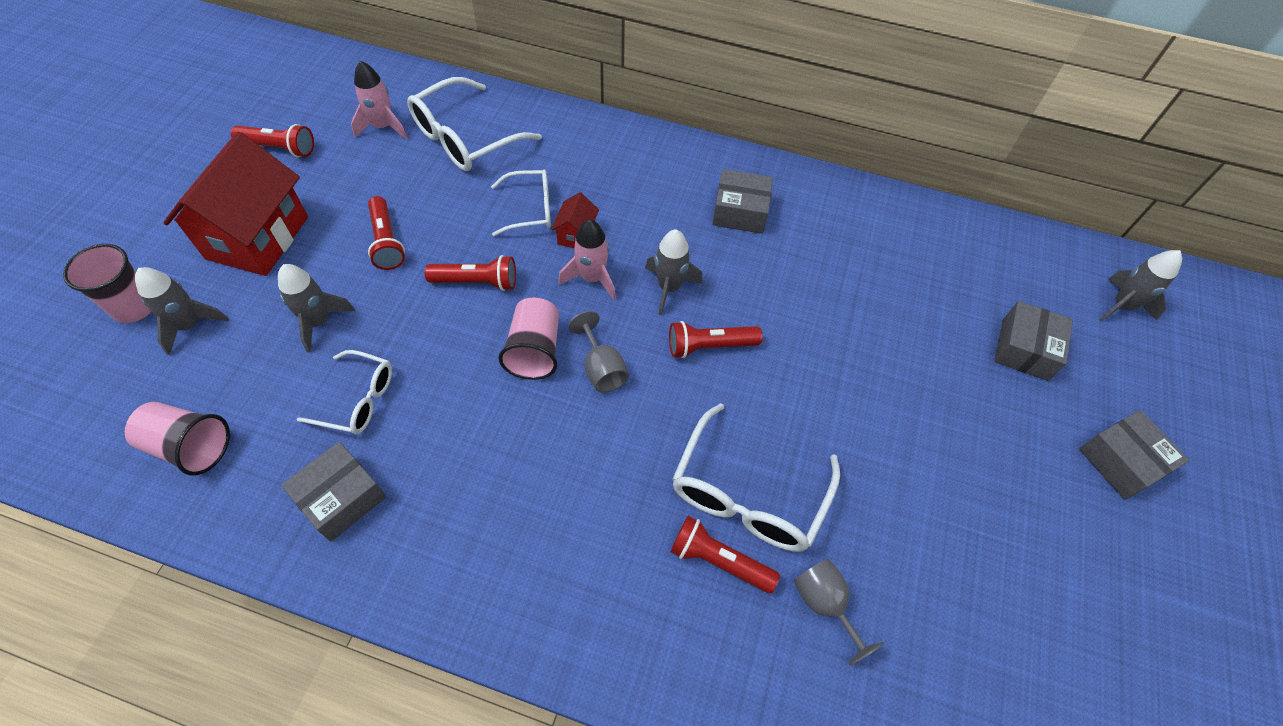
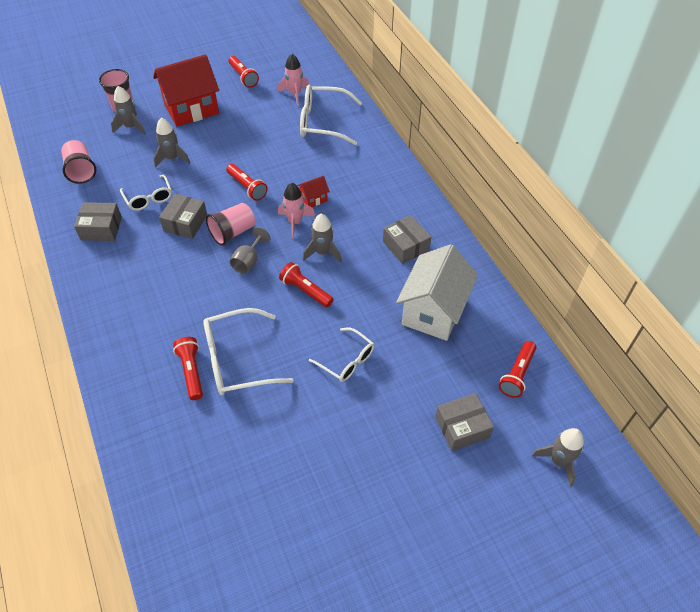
camera: 50 degrees right, 5 degrees down
red flashlight [368,196,405,270] -> red flashlight moved to [499,341,536,398]
white glasses [491,170,551,236] -> white glasses moved to [309,328,374,382]
grey goblet [794,558,884,665] -> none
grey box [1079,410,1190,500] -> grey box moved to [159,194,207,239]
none -> white house [396,244,478,341]

